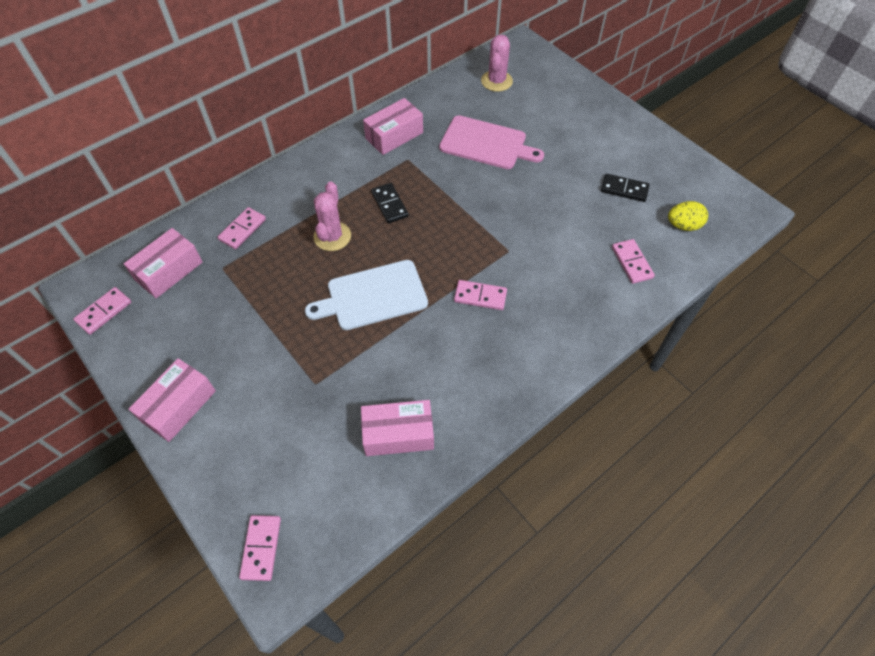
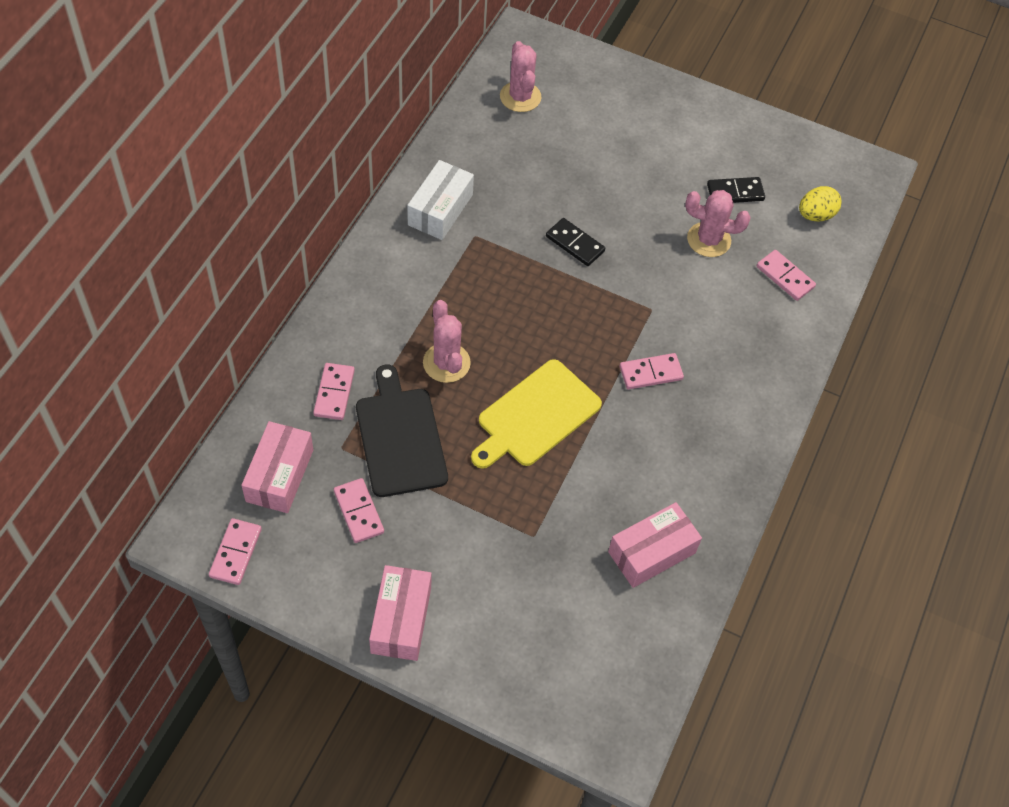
camera: 30 degrees left, 0 degrees up
pink domino [239,515,281,581] -> pink domino moved to [334,478,384,543]
white cutting board [305,260,428,330] -> yellow cutting board [471,359,602,469]
pink box [363,98,423,155] -> white box [407,160,474,240]
black domino [371,183,409,223] -> black domino moved to [546,218,605,266]
pink cutting board [439,115,544,169] -> none
none -> black cutting board [356,365,448,497]
none -> pink cactus [685,190,751,257]

